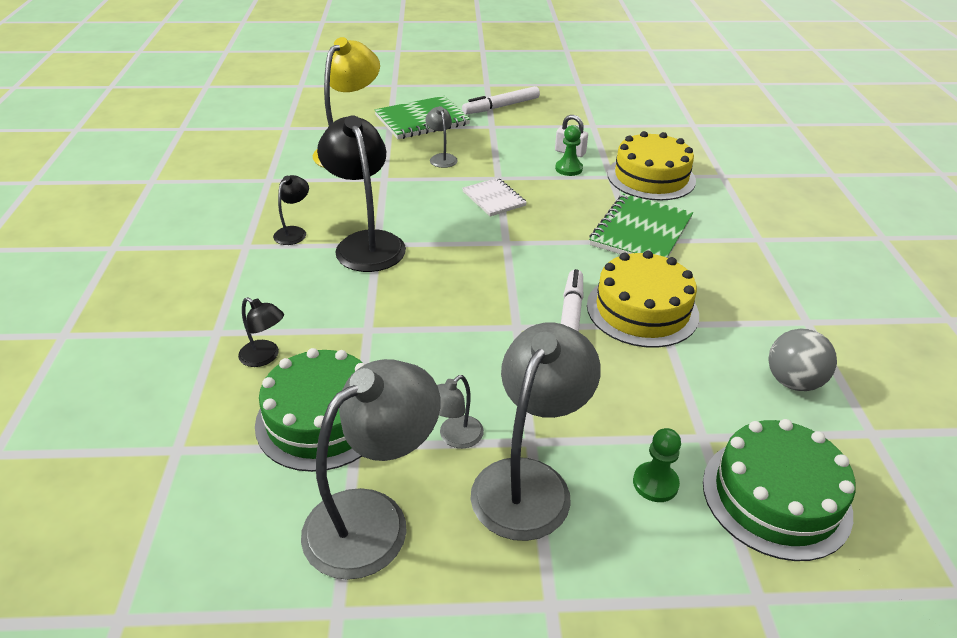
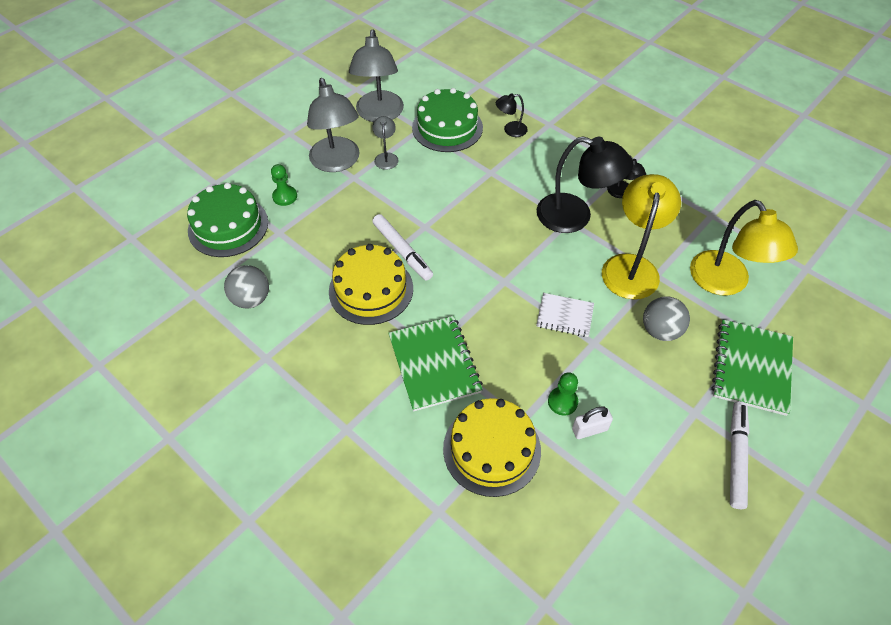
camera: 135 degrees right, 15 degrees up
grey lamp [425,106,458,168] -> grey ball [643,297,690,341]
none -> yellow lamp [602,174,681,300]

